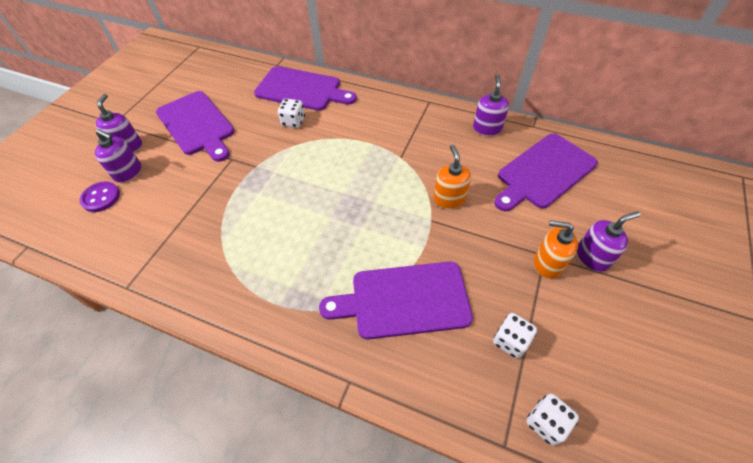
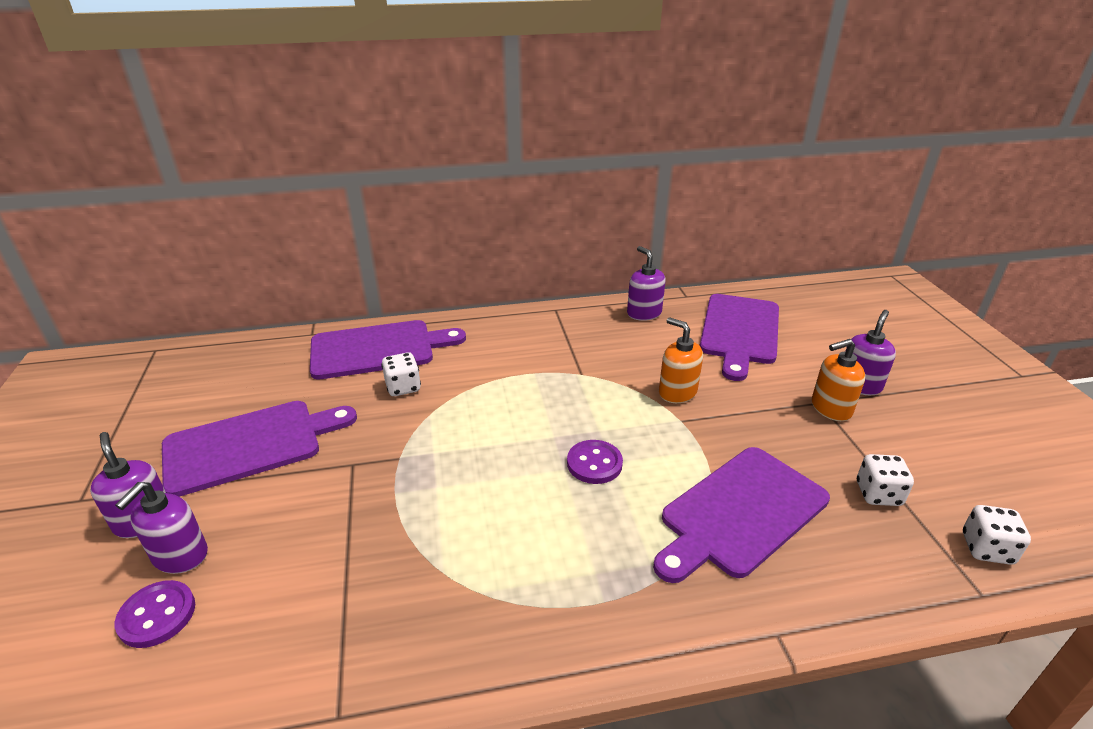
camera: 35 degrees left, 20 degrees down
purple soap dispenser [95,129,142,183] -> purple soap dispenser turned 120 degrees clockwise [115,482,208,574]
purple cutting board [156,91,234,162] -> purple cutting board turned 45 degrees counterclockwise [162,401,357,497]
none -> purple button [567,440,623,484]

